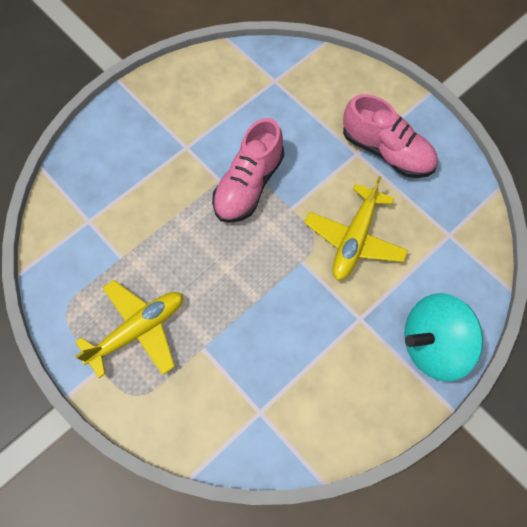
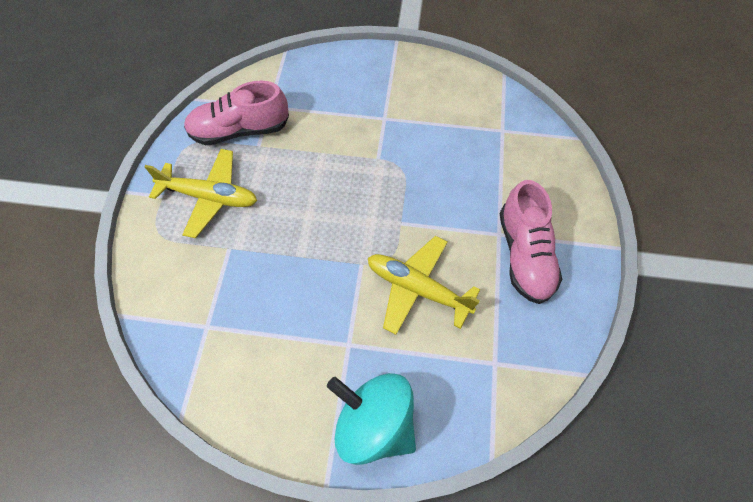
camera: 50 degrees right, 5 degrees down
pink shoe [212,118,284,223] -> pink shoe moved to [184,81,289,145]
yellow plane [304,176,408,280] -> yellow plane turned 45 degrees clockwise [368,236,480,335]

